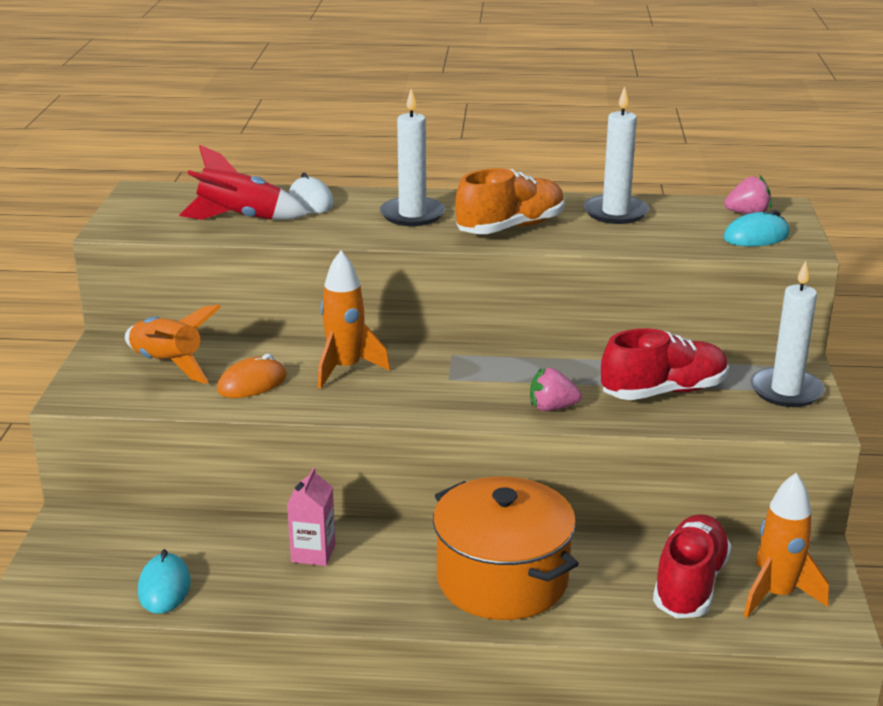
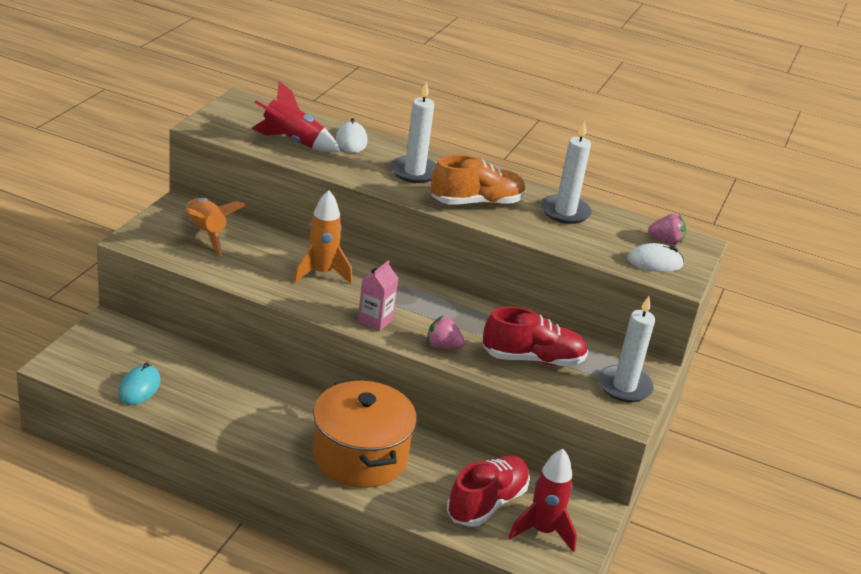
camera: 15 degrees right, 5 degrees up
orange mouse [217,354,287,398] -> none
pink carton [287,467,336,566] -> pink carton moved to [358,260,399,331]
turquoise mouse [723,210,790,246] -> white mouse [627,243,684,272]
orange rocket [744,473,829,618] -> red rocket [509,449,577,552]

